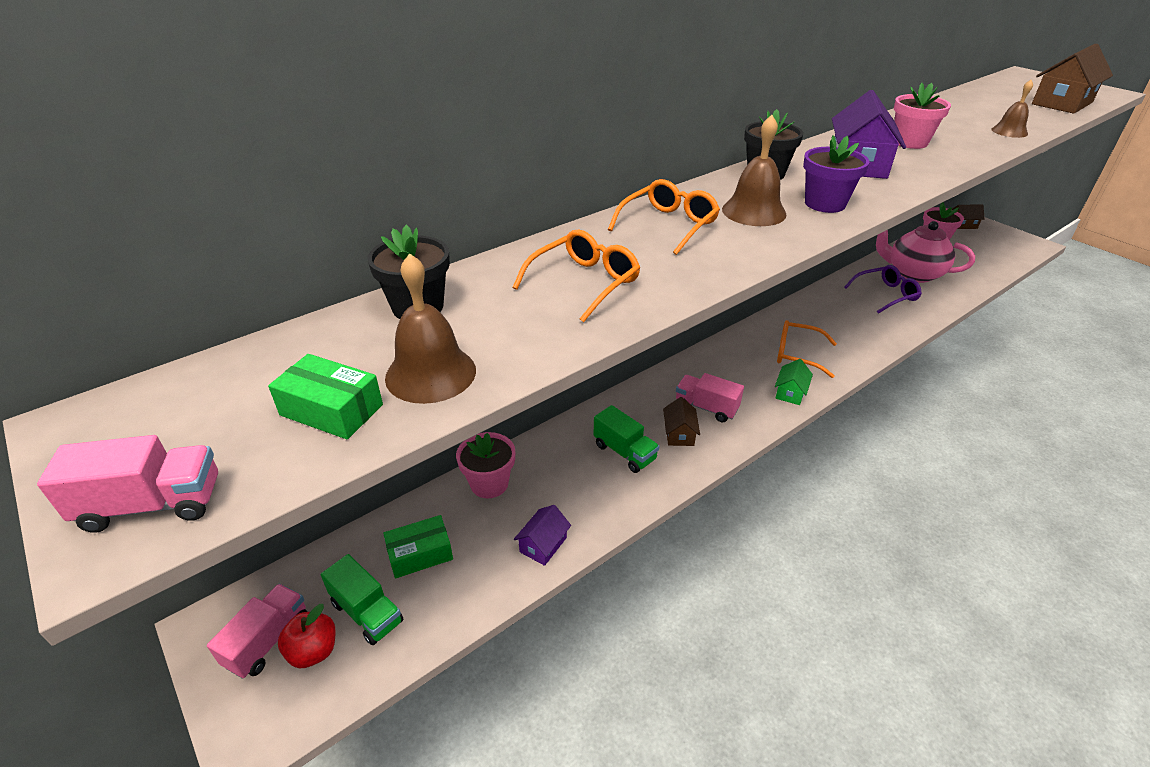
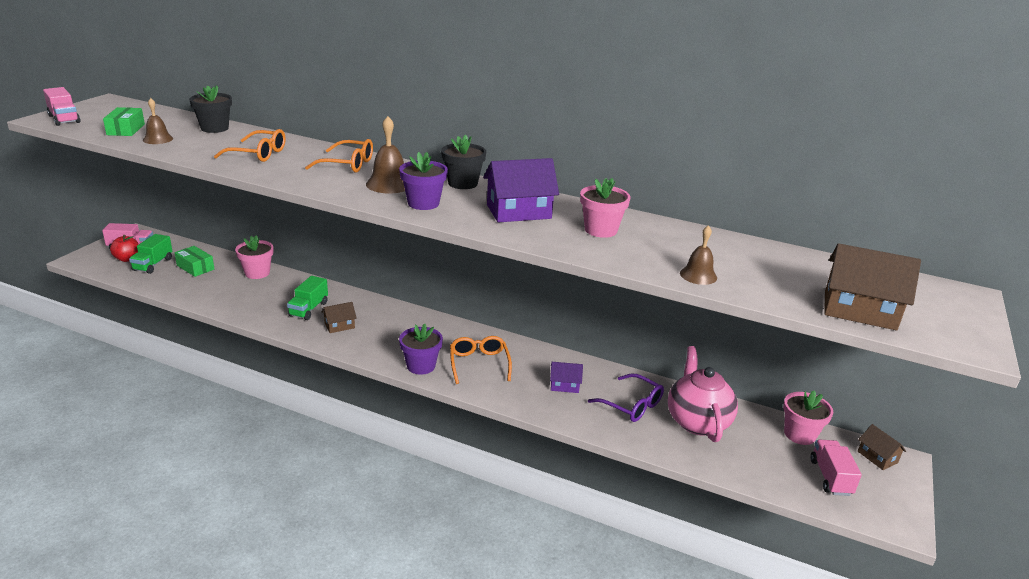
camera: 60 degrees right, 10 degrees down
brown bell [385,253,476,404] -> brown bell [143,98,173,144], size x0.66
purple house [514,505,571,566] -> purple house moved to [550,362,583,393]
pink truck [676,373,744,422] -> pink truck moved to [810,439,862,496]
green house [775,359,813,405] -> purple flower pot [399,324,443,375]

